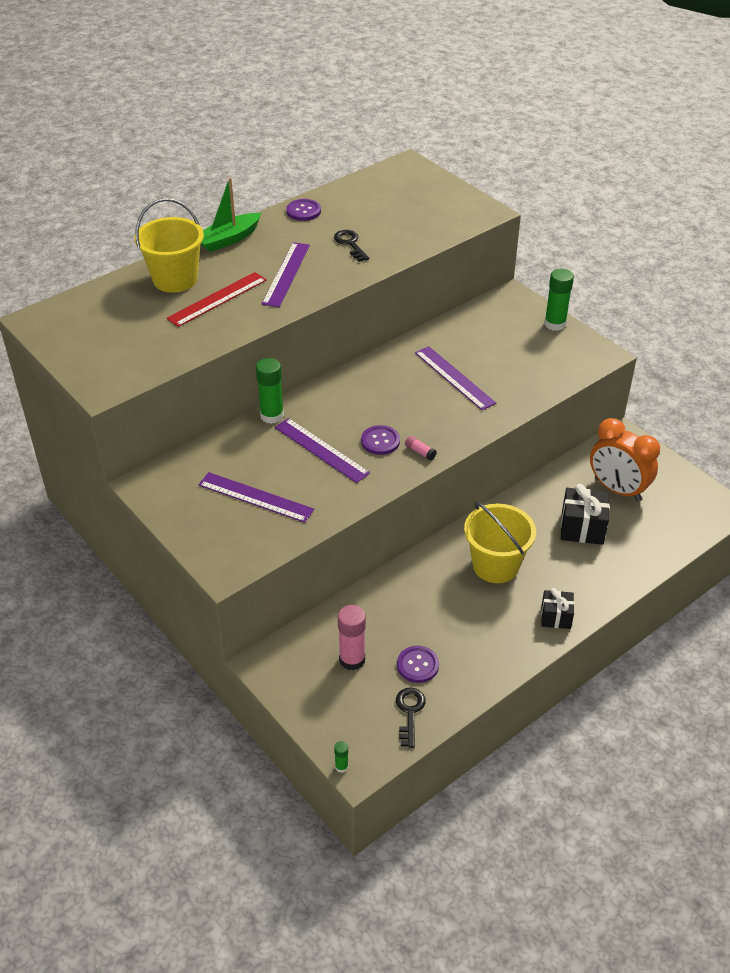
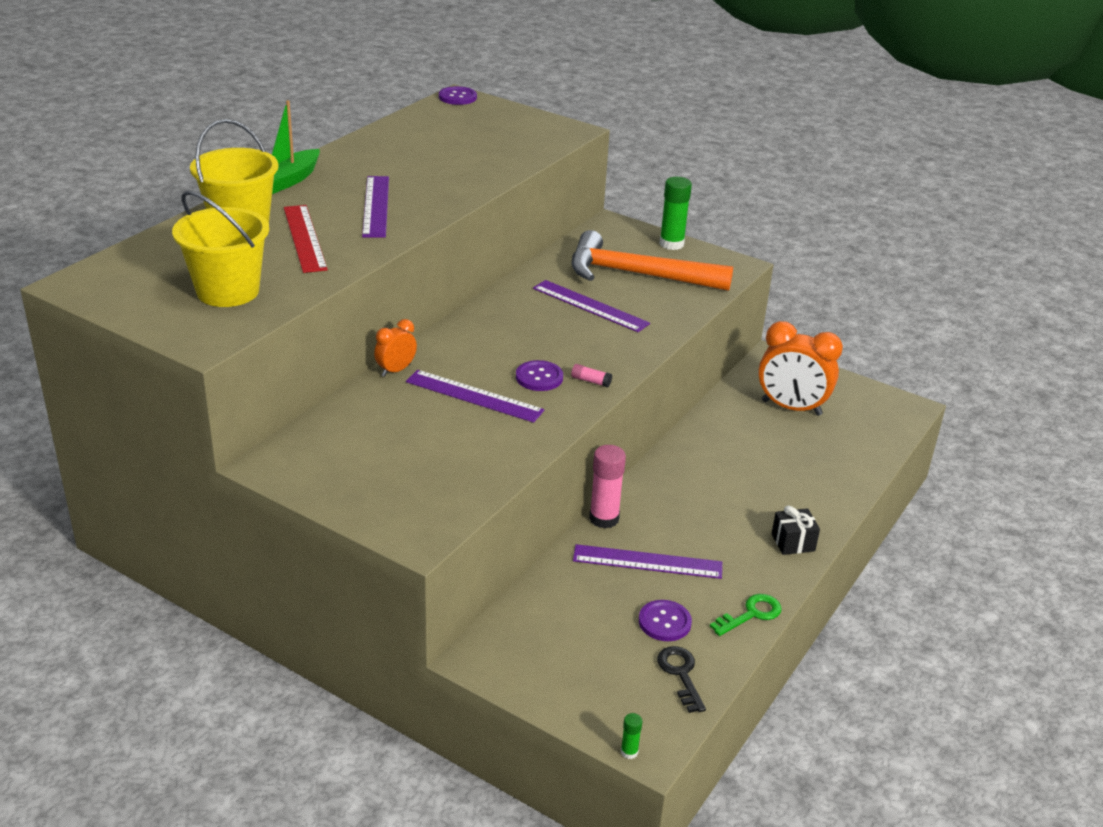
camera: 20 degrees left, 10 degrees down
red ruler [166,272,267,327] -> red ruler turned 45 degrees counterclockwise [284,205,328,273]
purple ruler [199,472,314,523] -> purple ruler moved to [573,544,722,579]
green glue stick [256,358,284,424] -> orange clock [374,319,417,377]
purple button [286,199,321,221] -> purple button moved to [439,86,477,105]
black key [334,230,369,262] -> none
pink glue stick [338,605,366,671] -> pink glue stick moved to [589,445,626,529]
yellow bucket [464,501,536,583] -> yellow bucket moved to [172,191,269,307]
black gift [561,484,610,545] -> none
none -> orange hammer [572,230,733,291]
none -> green key [710,594,782,636]

